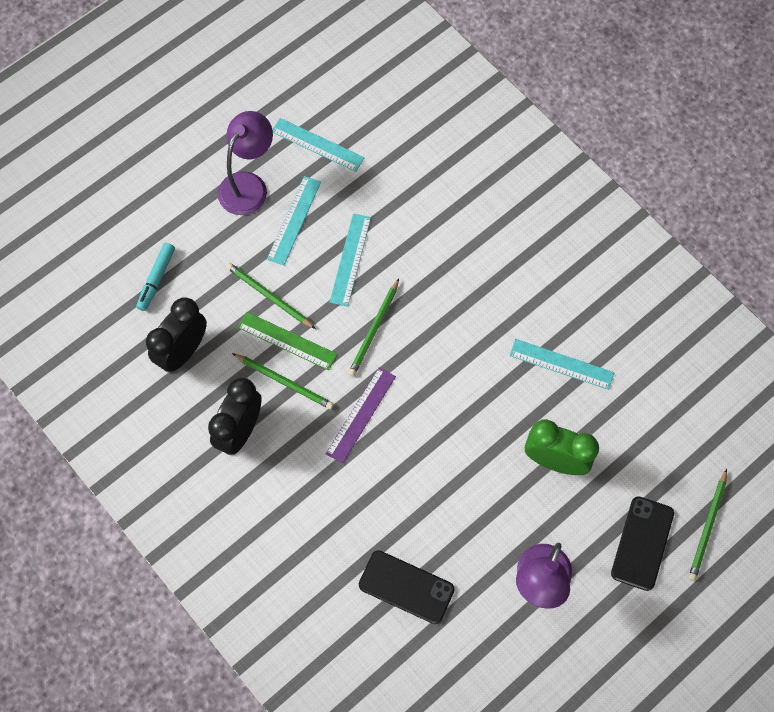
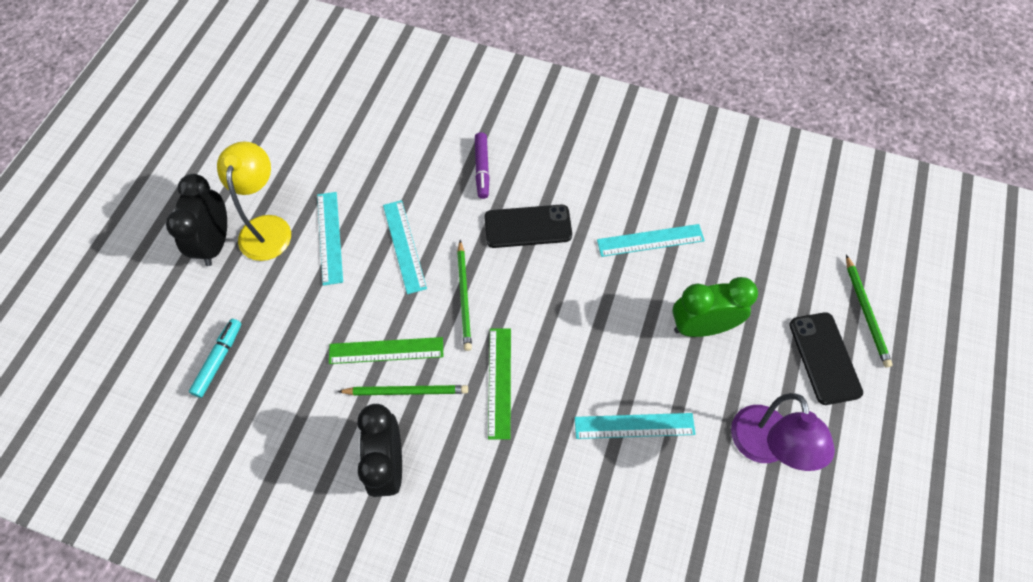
camera: 30 degrees left, 5 degrees down
turquoise marker [136,243,175,311] -> turquoise marker turned 150 degrees counterclockwise [189,319,241,398]
black clock [146,297,207,373] -> black clock moved to [166,174,227,266]
purple lamp [218,111,273,215] -> yellow lamp [217,141,291,261]
green pencil [226,263,316,329] -> none
turquoise ruler [272,118,365,172] -> turquoise ruler moved to [575,413,696,439]
purple ruler [326,367,396,464] -> green ruler [488,328,511,439]
black phone [359,550,455,624] -> black phone moved to [484,204,572,248]
none -> purple marker [475,132,490,199]

